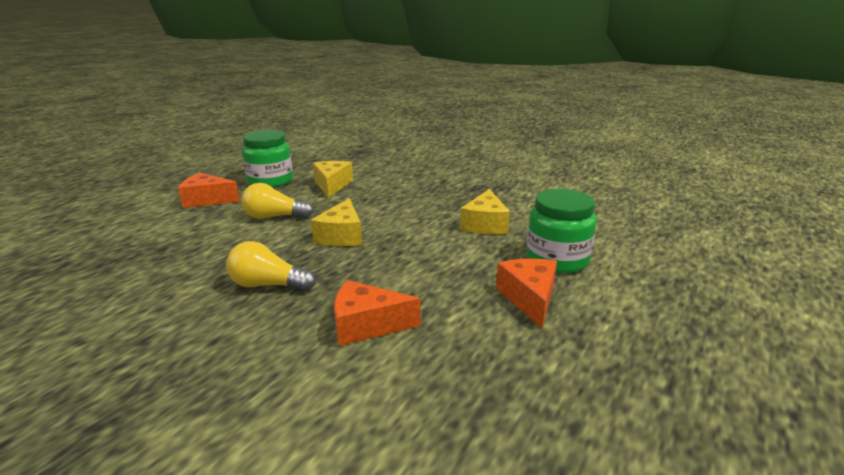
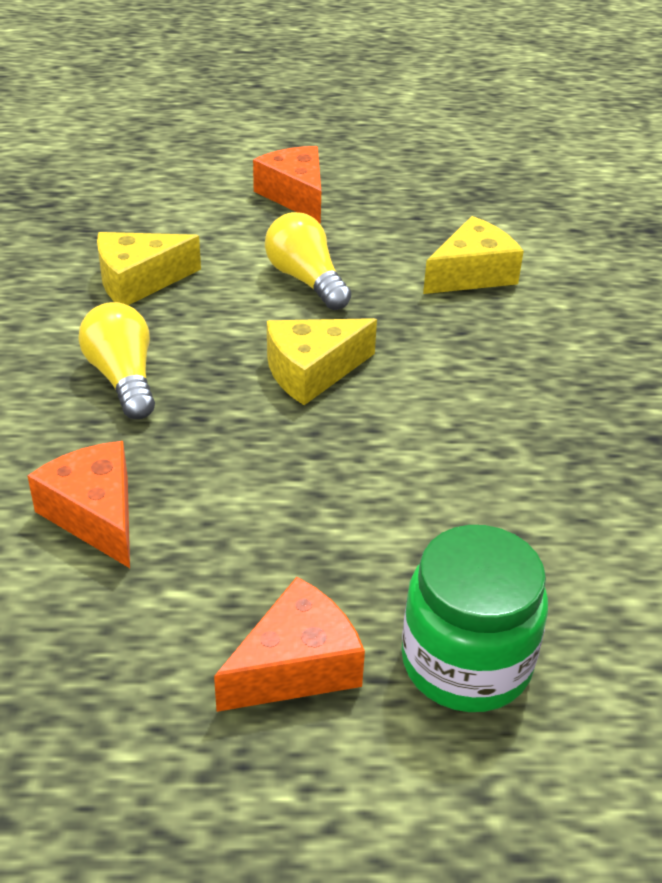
camera: 55 degrees right, 15 degrees up
green jar [242,130,293,188] -> none
yellow cheese [460,189,510,234] -> yellow cheese moved to [97,232,201,305]

